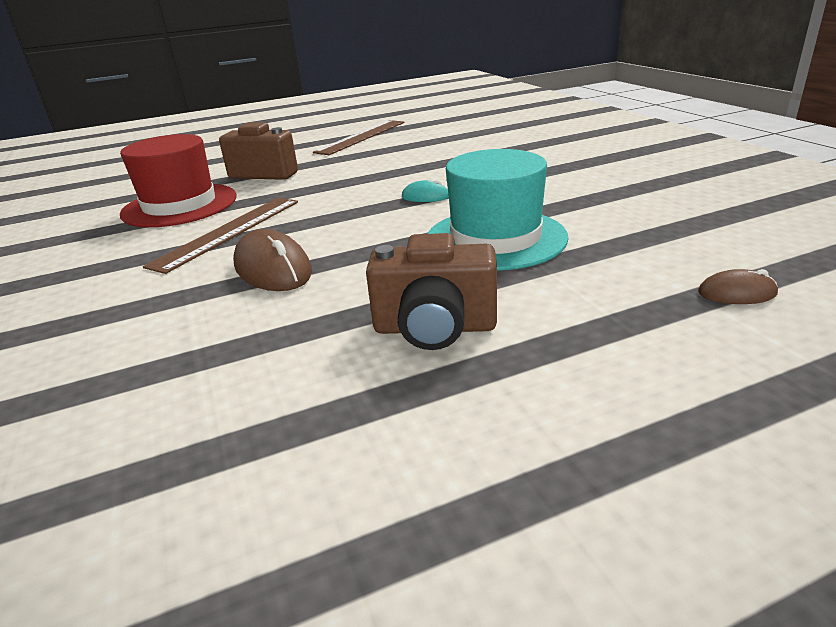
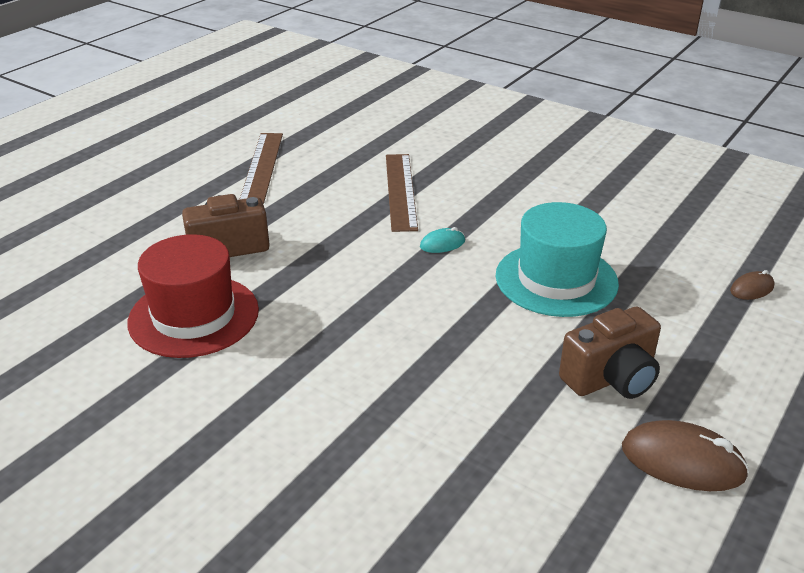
camera: 35 degrees left, 5 degrees up
brown ruler [143,198,298,274] -> brown ruler moved to [386,154,418,232]
brown mouse [233,229,312,291] -> brown mouse moved to [622,420,749,491]

